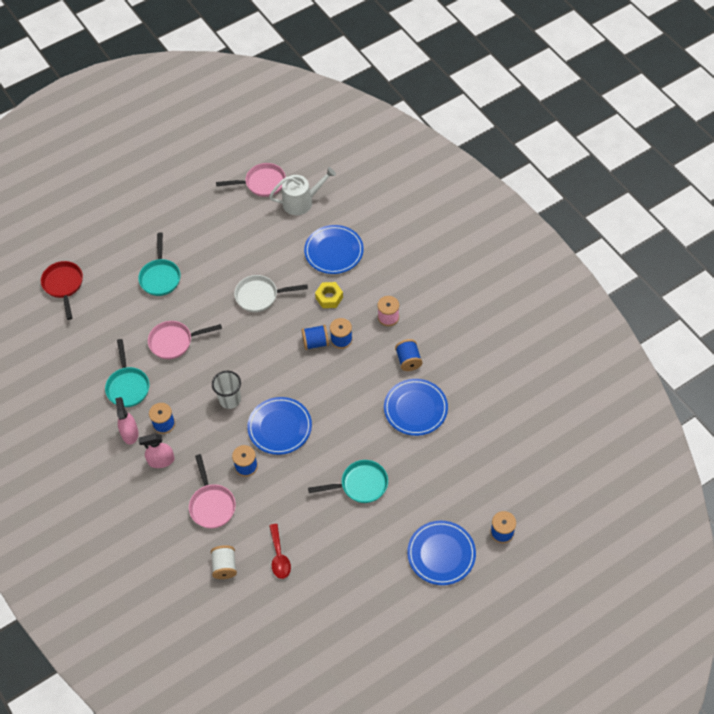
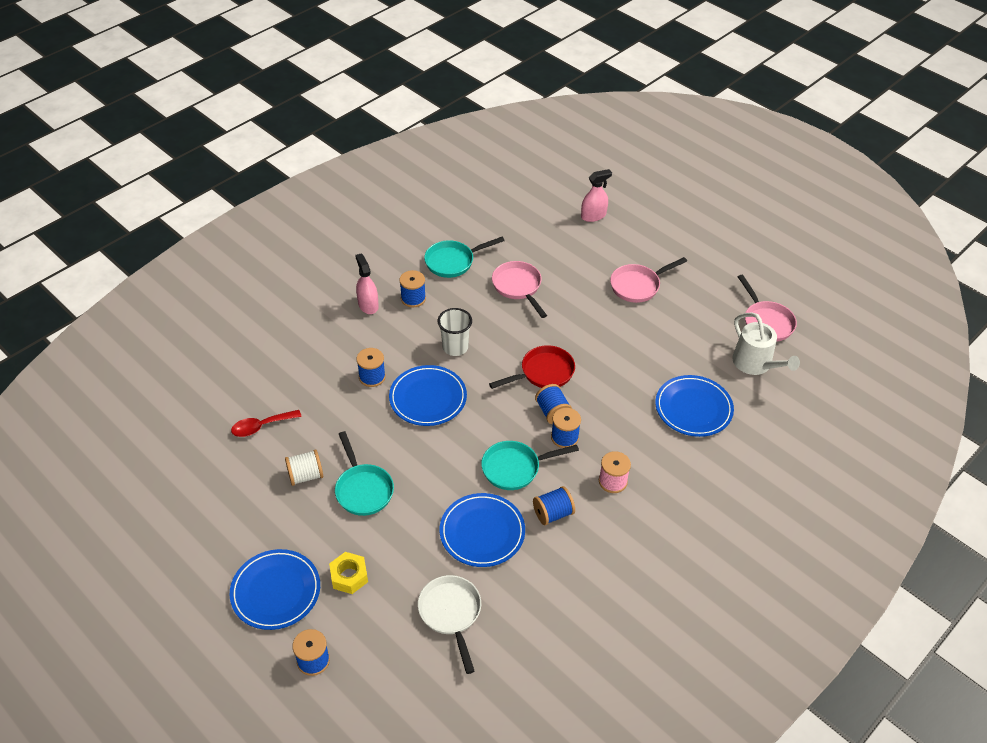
camera: 75 degrees right, 10 degrees down
red pan [41,261,83,320] -> red pan moved to [489,345,575,389]
pink spray bottle [115,397,139,444] -> pink spray bottle moved to [581,169,612,222]
turquoise pan [138,232,181,296] -> turquoise pan moved to [481,441,579,490]
pink pan [189,454,236,529] -> pink pan moved to [610,257,687,303]
white spool [211,545,237,579] -> white spool moved to [285,450,323,486]
white pan [234,275,308,312] -> white pan moved to [418,575,481,674]
yellow nut [315,282,343,308] -> yellow nut moved to [329,552,368,594]

